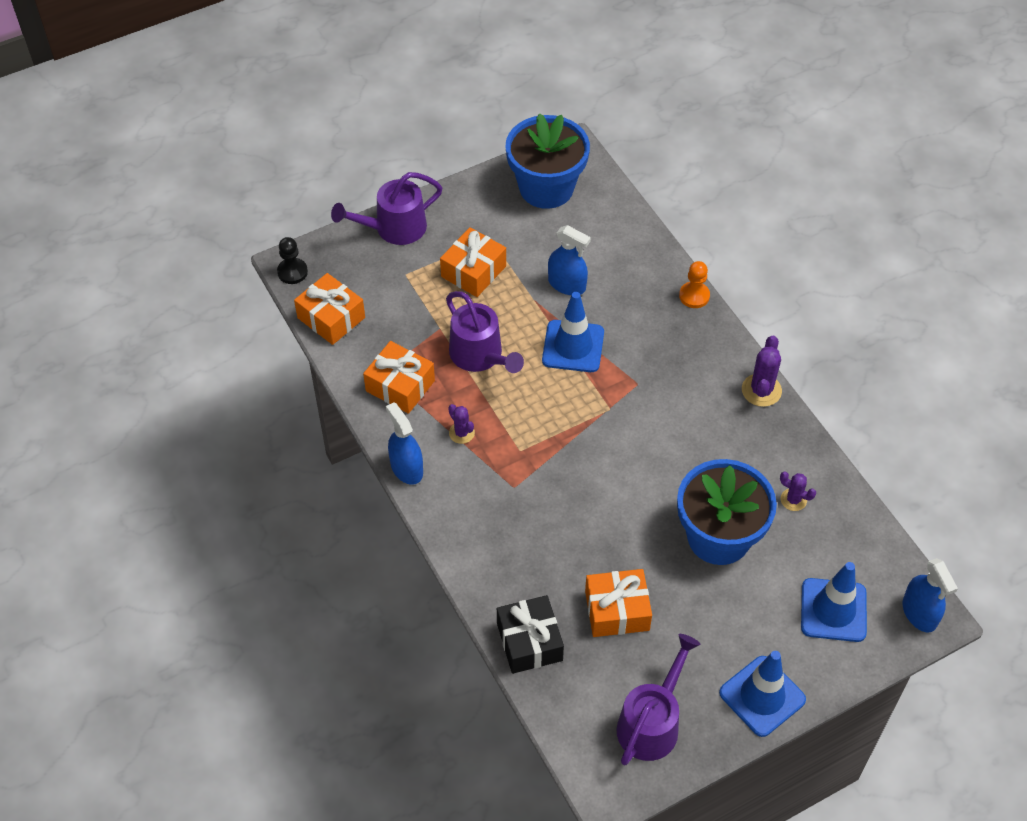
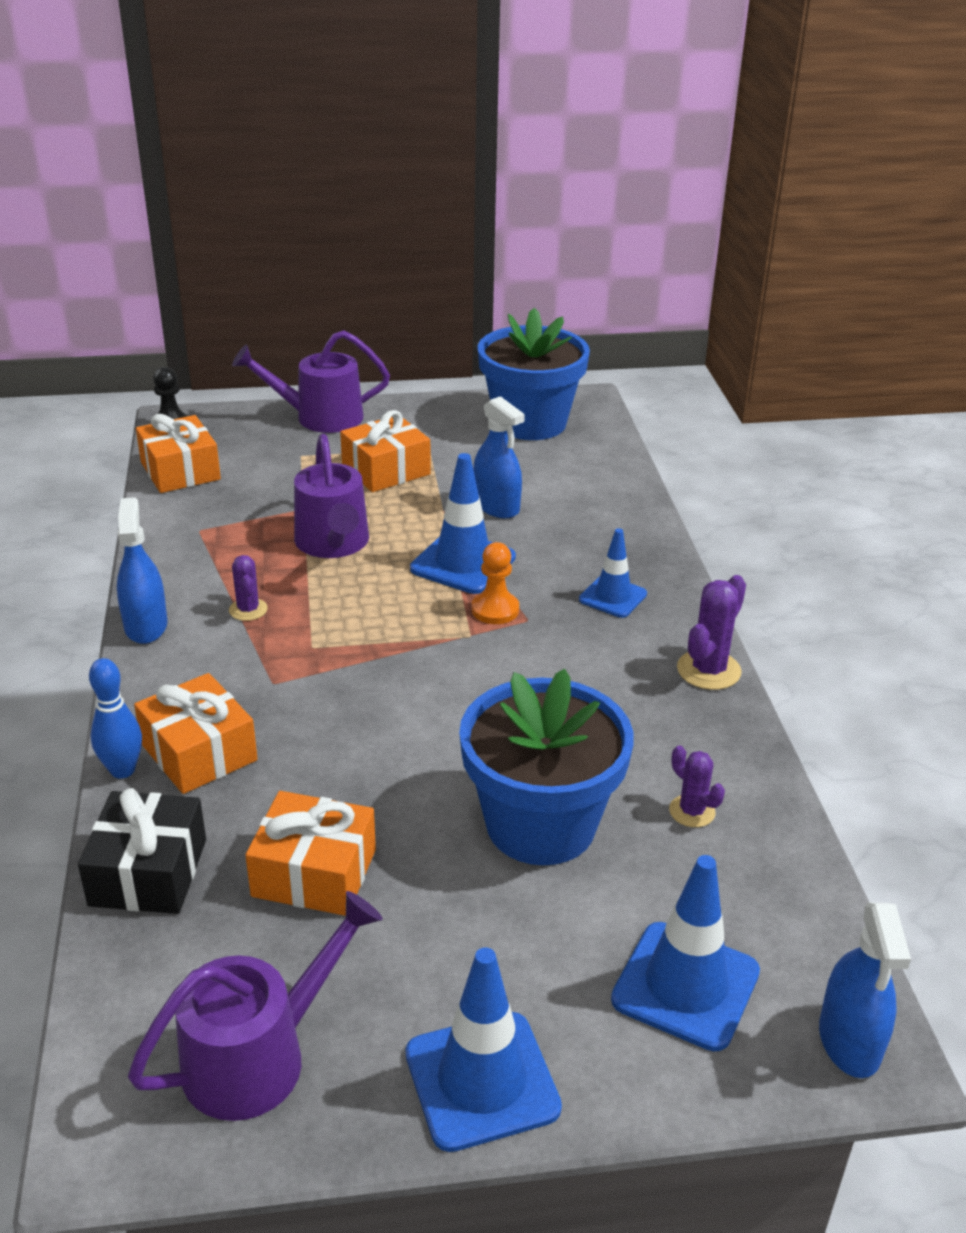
camera: 20 degrees right, 20 degrees down
orange gift [363,341,435,414] -> orange gift moved to [134,673,258,794]
orange pawn [679,261,710,308] -> orange pawn moved to [472,542,519,624]
none -> blue bowling pin [89,658,142,779]
none -> blue traffic cone [579,528,647,618]

